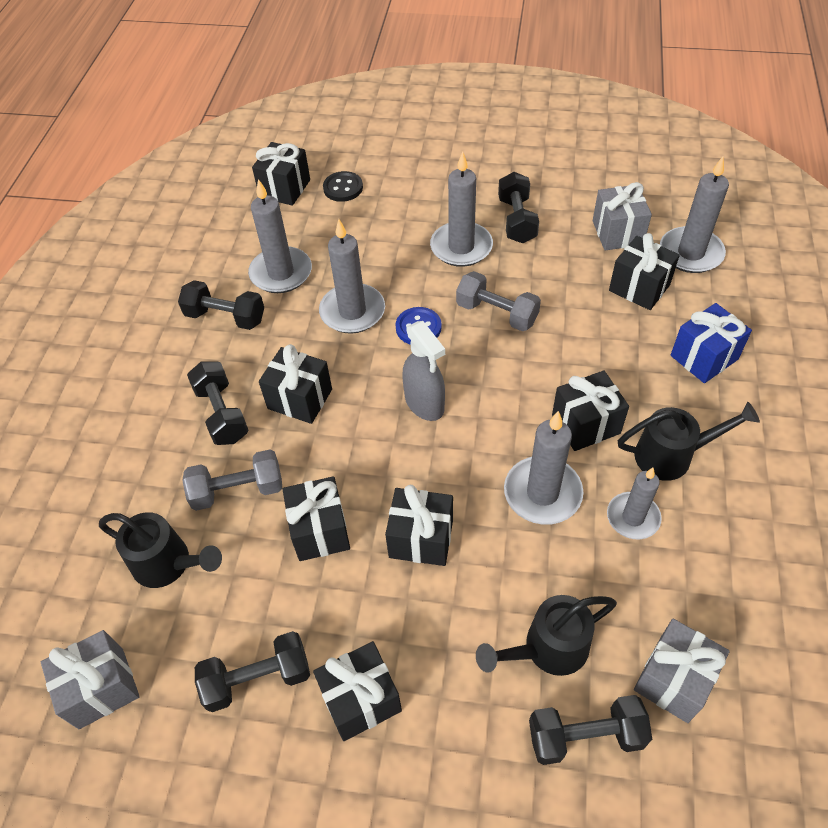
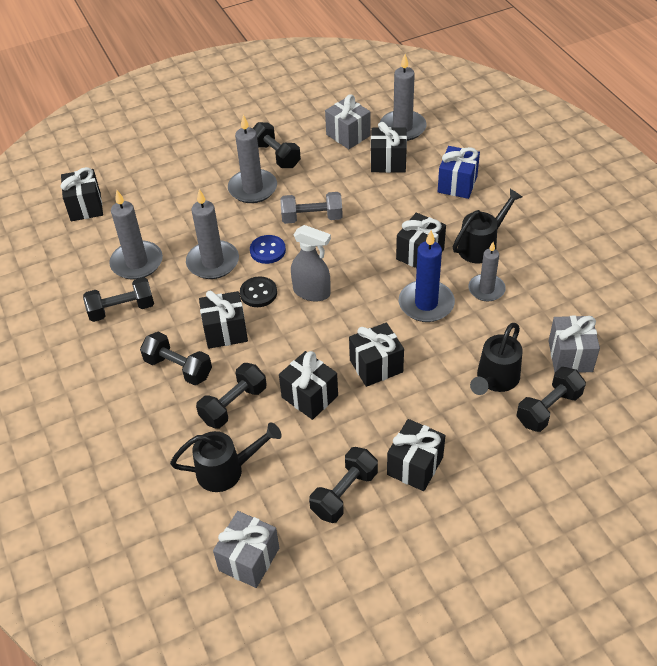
camera: 35 degrees left, 5 degrees down
grey dumbbell [182,450,282,511] -> black dumbbell [196,363,267,429]
black button [323,171,363,202] -> black button moved to [240,276,277,307]
grey candle [504,411,583,525] -> blue candle [399,230,455,322]

